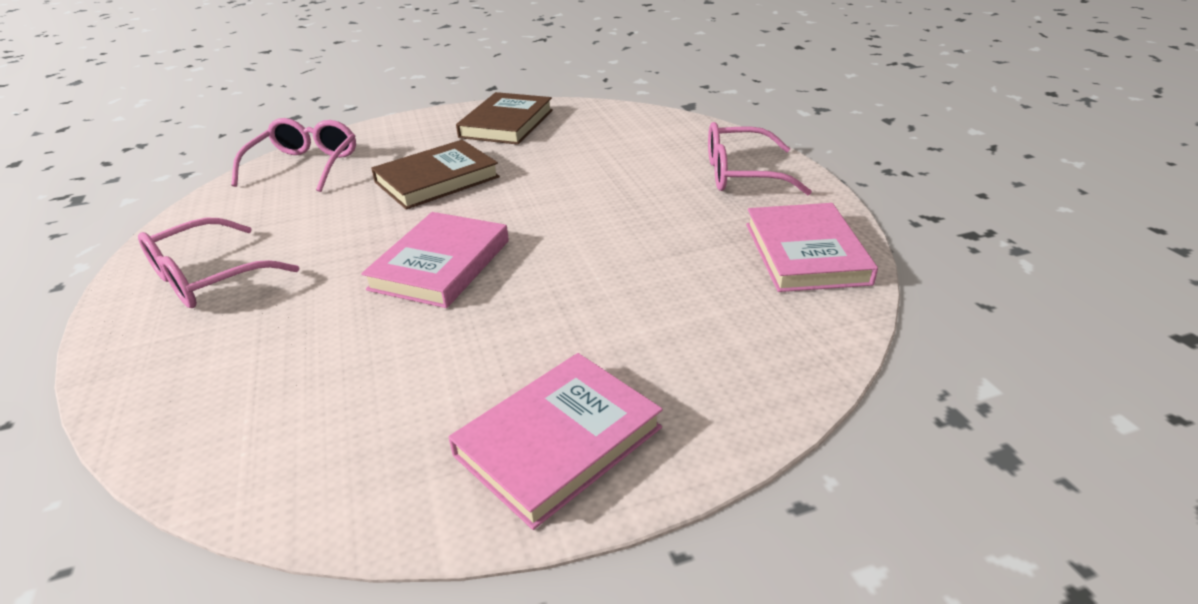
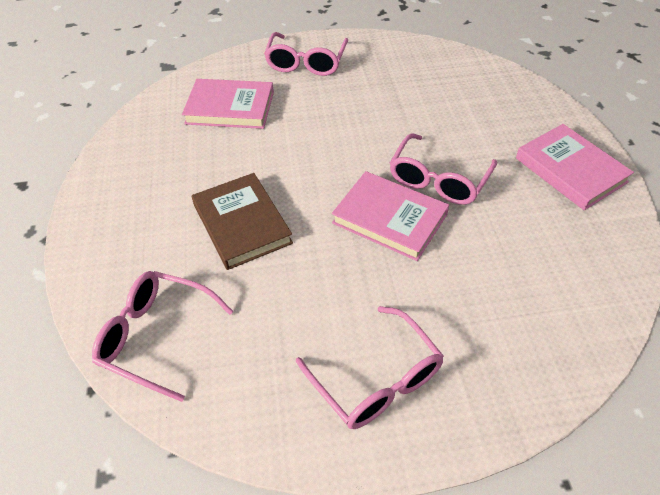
camera: 80 degrees left, 15 degrees up
brown book [456,92,553,145] -> none
pink book [746,203,878,292] -> pink book moved to [182,79,274,129]
none -> pink glasses [390,133,497,205]

